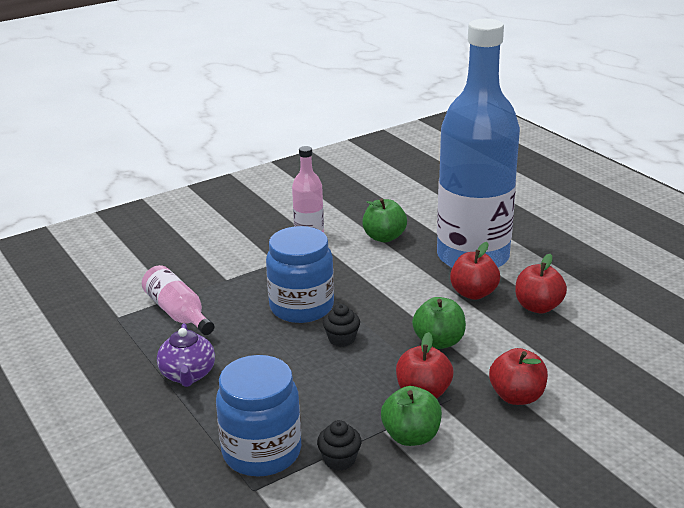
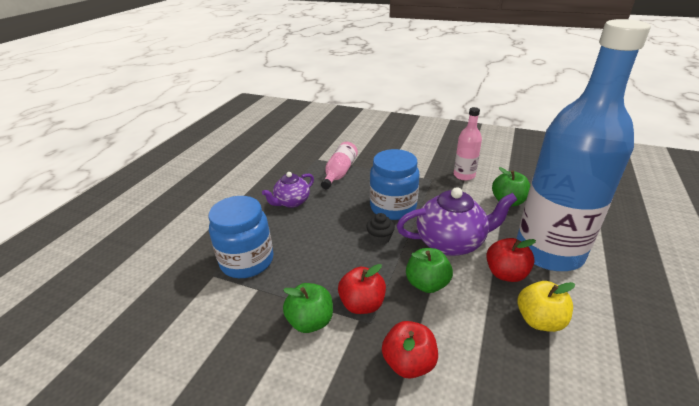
camera: 55 degrees right, 5 degrees up
black cupcake [317,420,362,471] -> none
red apple [515,254,567,313] -> yellow apple [518,281,575,332]
none -> purple teapot [397,187,518,256]

